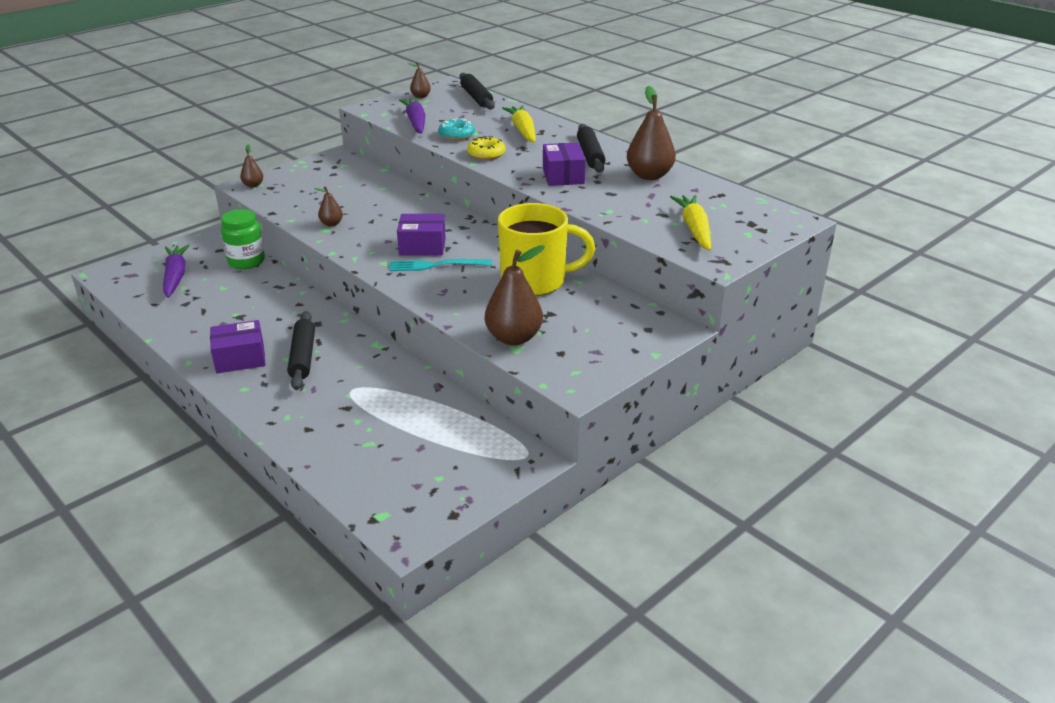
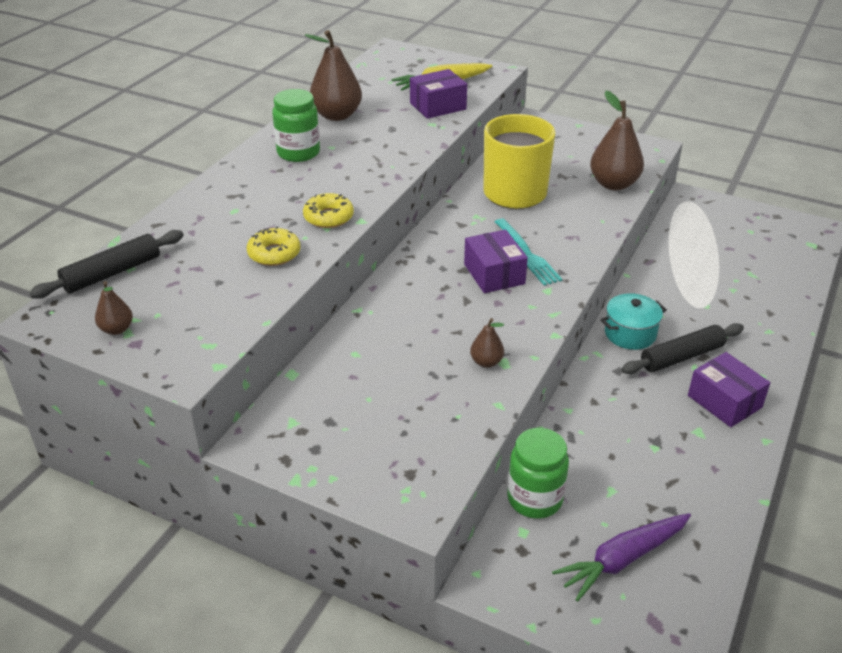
camera: 110 degrees left, 5 degrees up
brown pear [240,145,263,187] -> none
purple carrot [399,98,426,134] -> none
turquoise donut [438,118,475,141] -> yellow donut [246,226,300,266]
yellow carrot [502,105,536,143] -> none
purple box [543,142,586,186] -> purple box moved to [410,69,467,119]
black rolling pin [577,124,605,173] -> green jar [272,89,320,162]
none -> turquoise pot [601,293,667,350]

